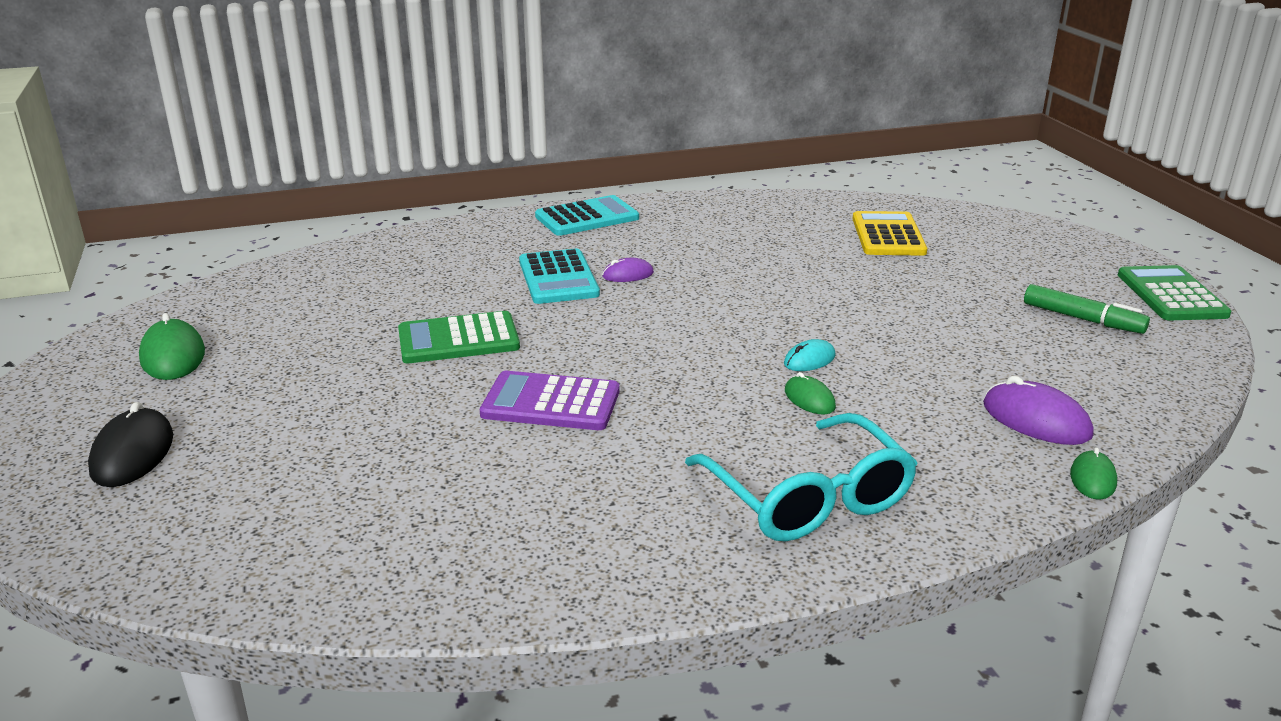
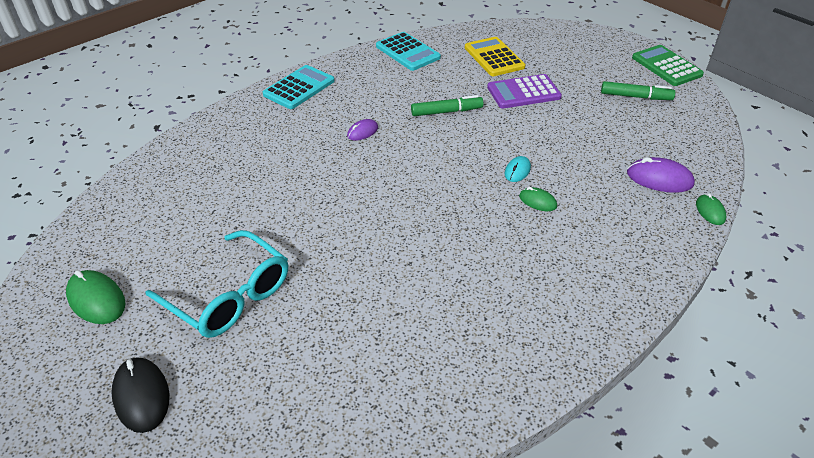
camera: 25 degrees left, 15 degrees up
green calculator [398,311,520,363] -> none
purple calculator [480,371,620,430] -> purple calculator moved to [487,74,562,109]
turquoise calculator [519,249,600,304] -> turquoise calculator moved to [376,32,441,71]
turquoise glasses [685,413,918,541] -> turquoise glasses moved to [146,230,288,338]
none -> green marker [411,95,484,116]

